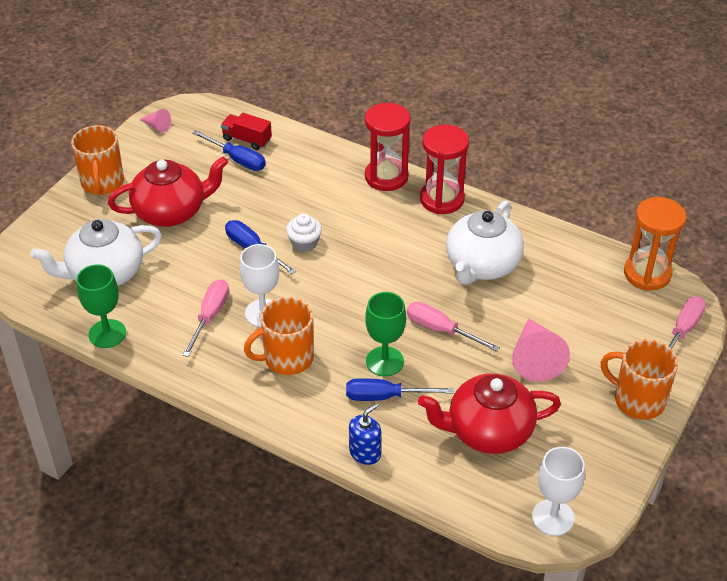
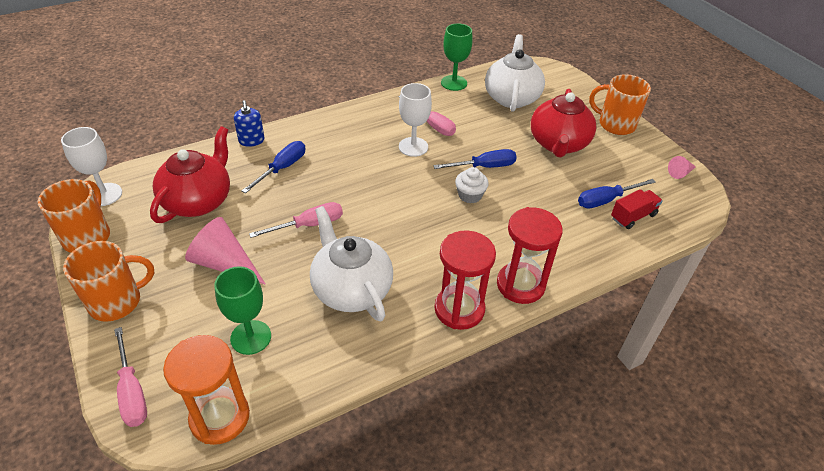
camera: 120 degrees right, 0 degrees up
orange mug [244,297,314,375] -> orange mug moved to [38,179,110,253]
green goblet [365,292,406,376] -> green goblet moved to [214,266,271,355]

